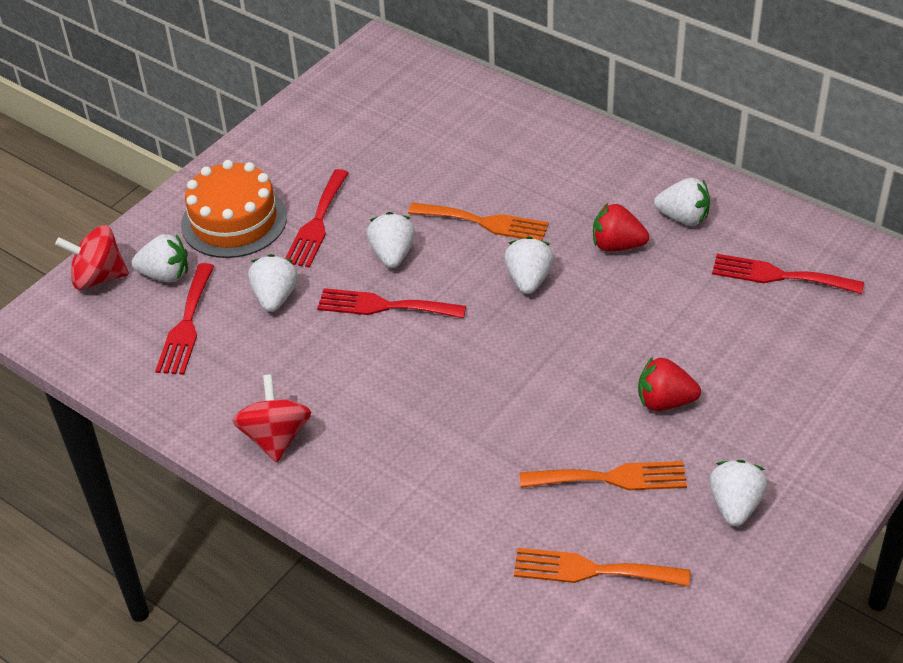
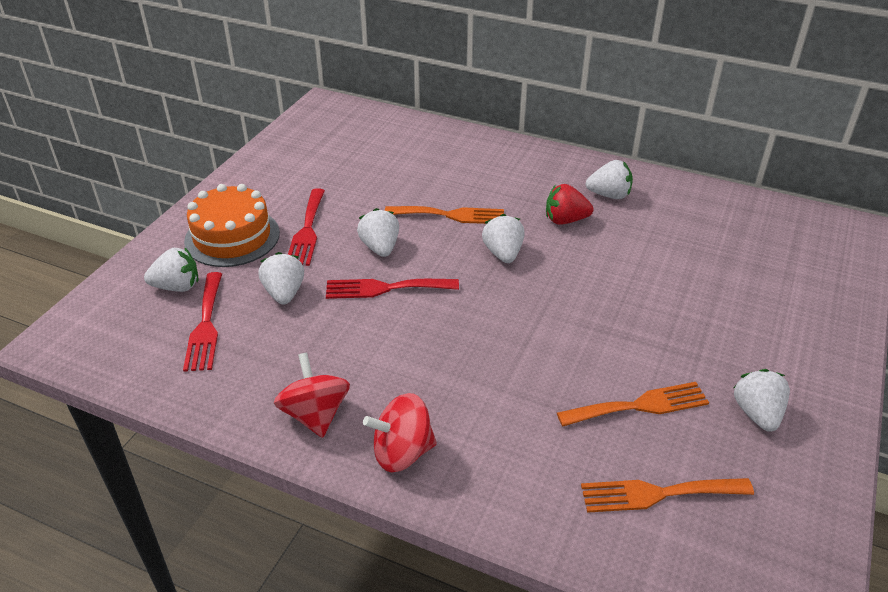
camera: 15 degrees left, 5 degrees down
red spinning top [55,225,129,290] -> red spinning top moved to [363,393,437,472]
red strawberry [638,357,701,411] -> none
red fork [712,254,864,294] -> none

